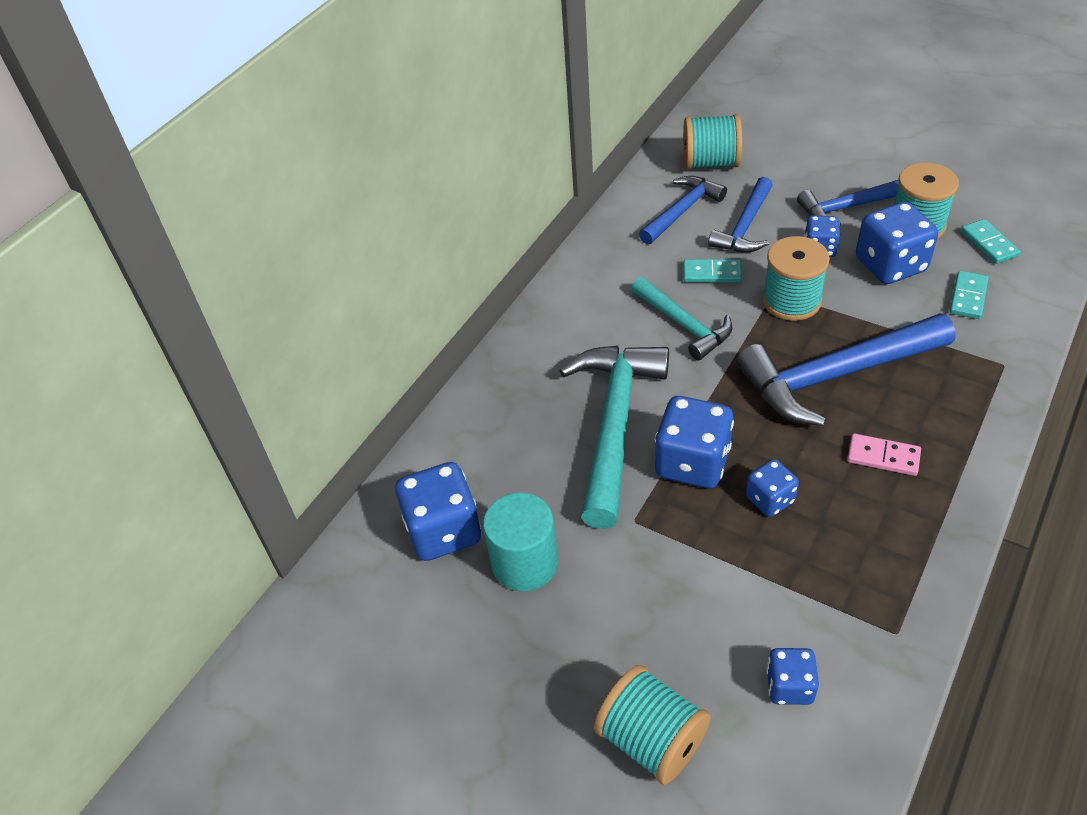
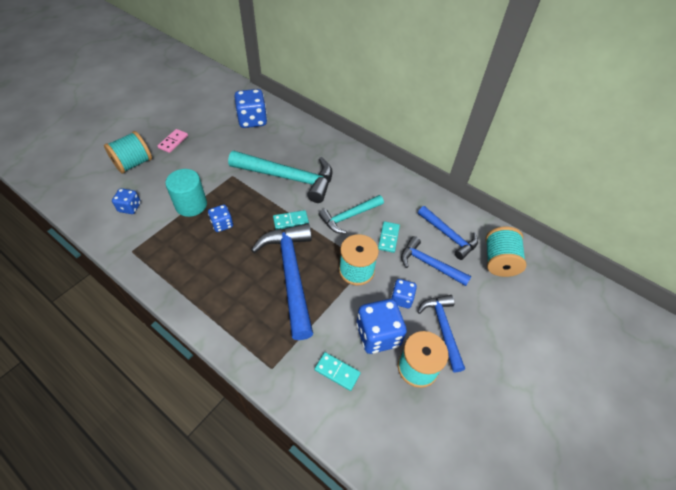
camera: 90 degrees right, 5 degrees up
turquoise cylinder [483,492,558,592] -> turquoise cylinder moved to [165,169,207,217]
blue dice [655,396,734,488] -> none
pink domino [847,434,921,476] -> pink domino moved to [158,129,188,153]
turquoise domino [961,219,1021,264] -> turquoise domino moved to [273,210,309,230]

